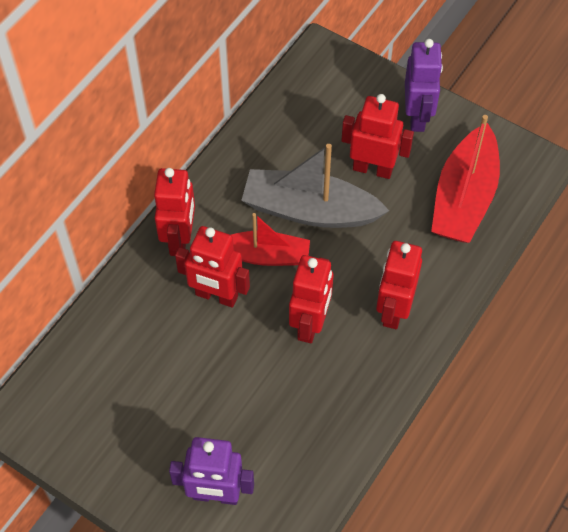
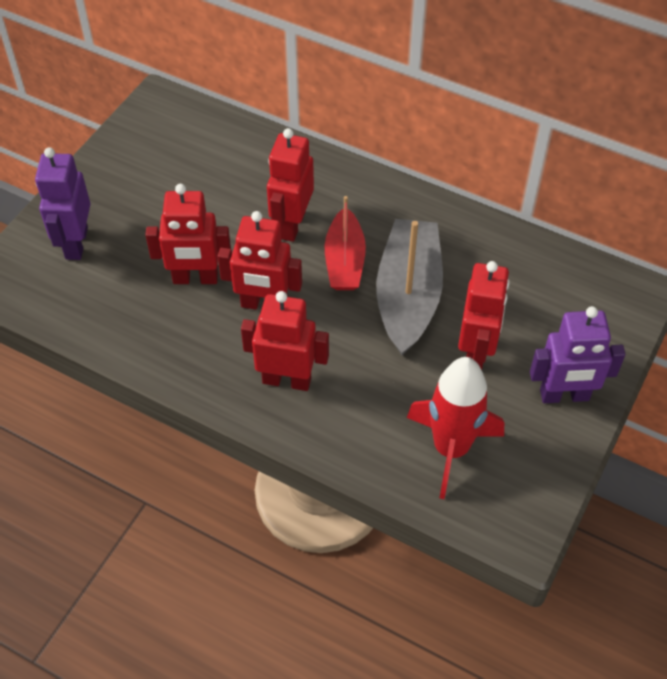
camera: 85 degrees right, 5 degrees down
red robot [154,168,195,256] -> red robot moved to [145,184,231,284]
red boat [431,115,500,243] -> red rocket [407,357,504,499]

